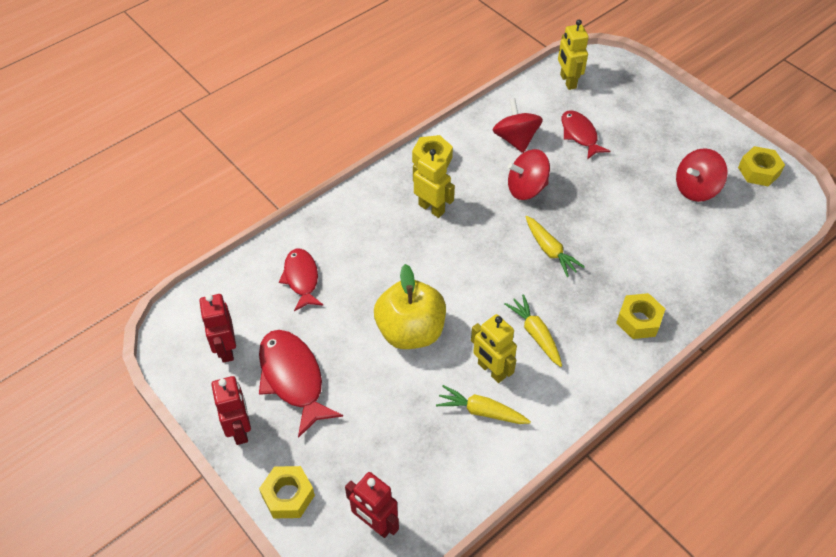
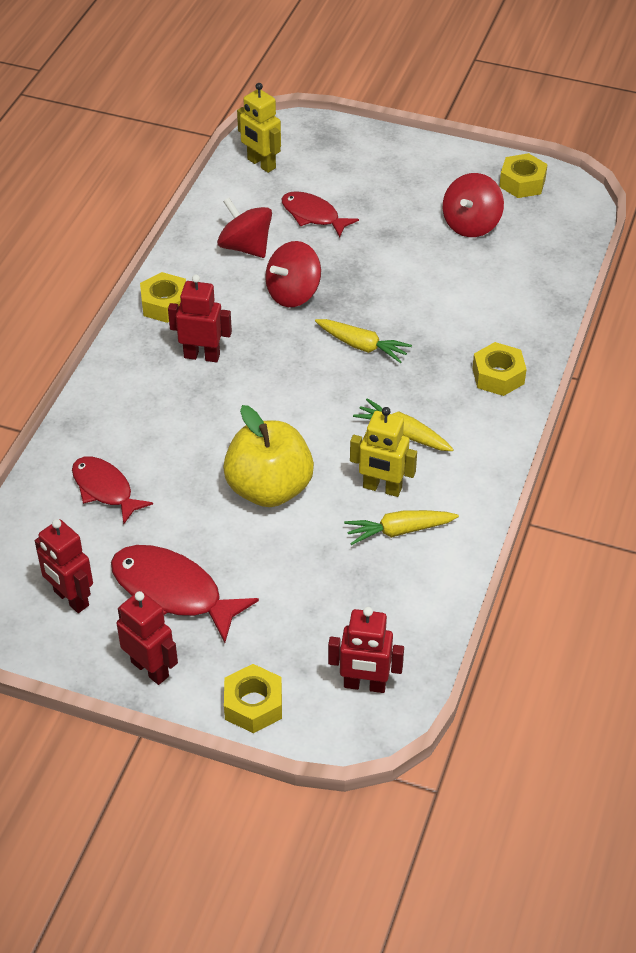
camera: 30 degrees left, 5 degrees down
yellow robot [413,149,455,218] -> red robot [168,275,232,362]

